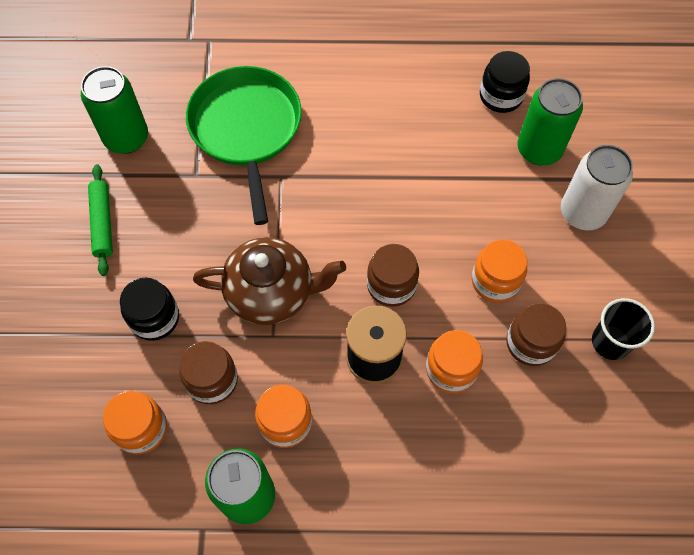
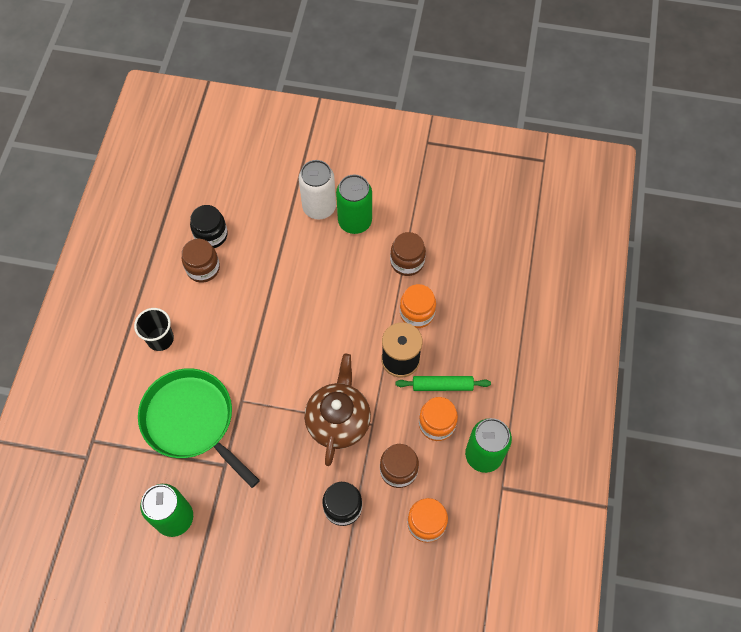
camera: 80 degrees left, 0 degrees up
green rolling pin [88,164,113,276] -> green rolling pin moved to [396,376,491,391]
green pan [186,66,302,225] -> green pan turned 45 degrees clockwise [138,368,260,488]
brown jar [367,244,419,307] -> brown jar moved to [182,239,220,283]
orange jar [472,239,527,303] -> none
green can [517,78,583,165] -> green can moved to [336,175,372,234]
black cup [592,298,655,360] -> black cup moved to [134,308,174,351]

